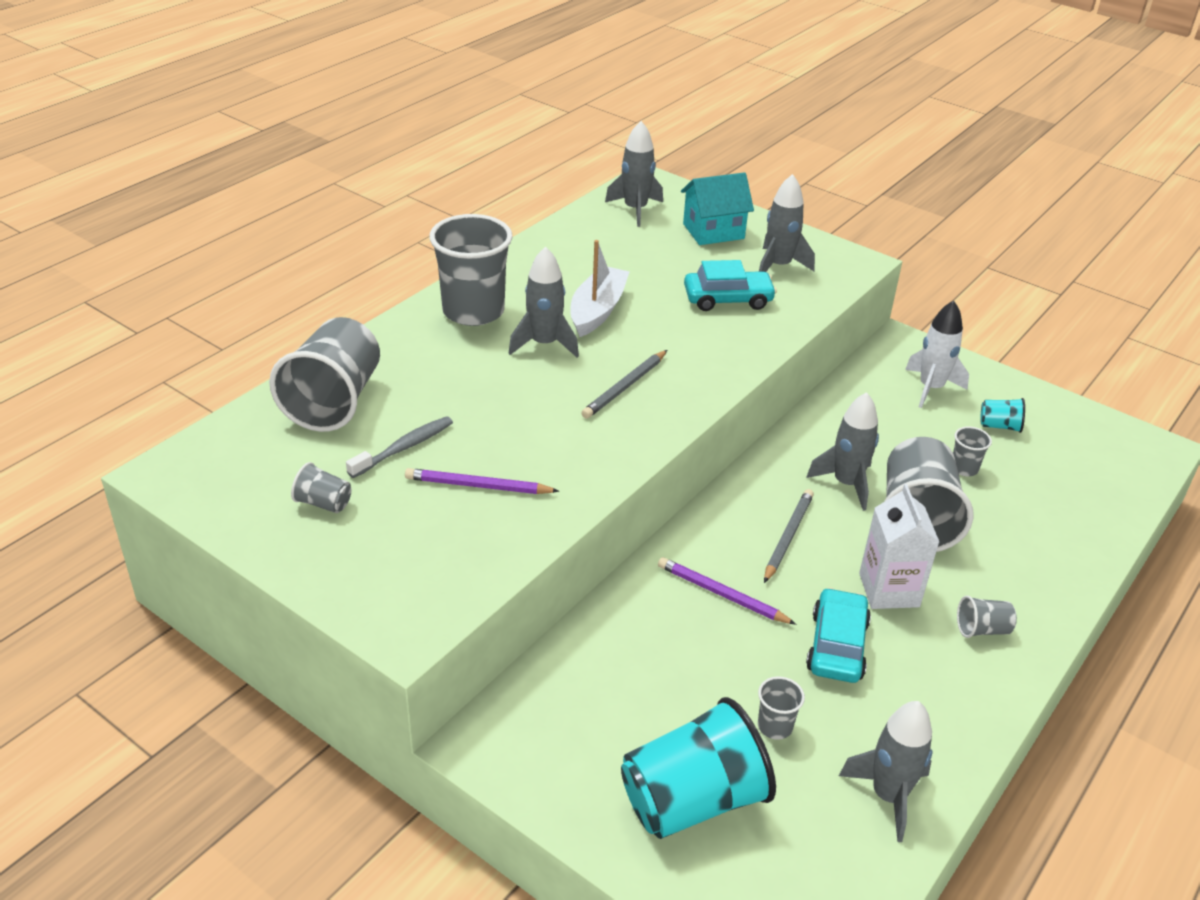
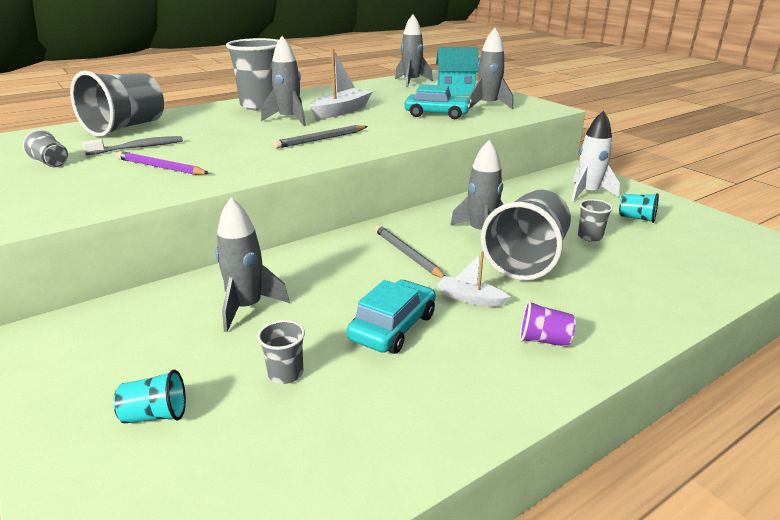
camera: 20 degrees right, 10 degrees down
turquoise cup [621,697,776,839] -> turquoise cup [113,370,186,423], size x0.44
purple pencil [658,557,796,625] -> none
grey pencil [764,489,814,583] -> grey pencil turned 75 degrees counterclockwise [375,225,445,278]
grey rocket [839,701,932,842] -> grey rocket moved to [215,197,290,332]
white carton [859,484,939,609] -> white boat [437,251,510,307]
grey cup [957,596,1017,638] -> purple cup [520,300,576,347]

